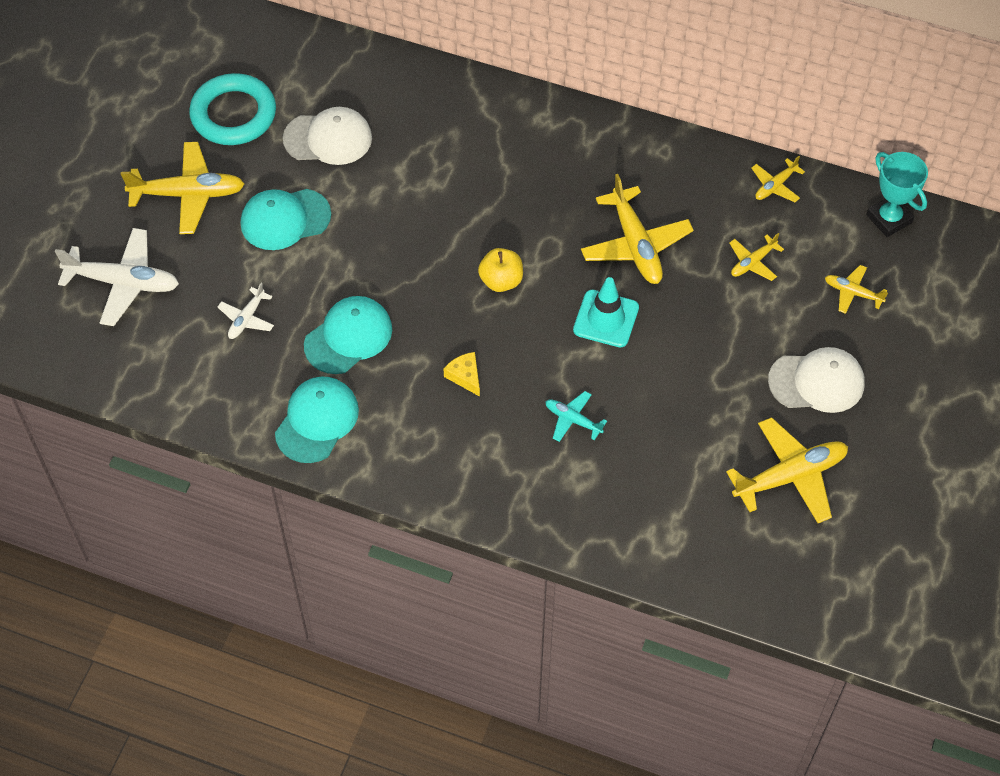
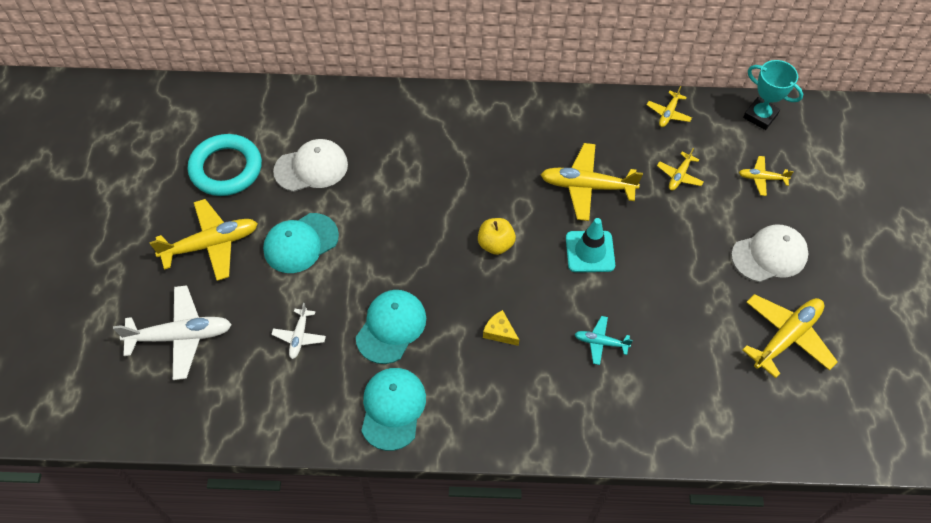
camera: 20 degrees left, 0 degrees up
yellow plane [581,174,694,284] -> yellow plane turned 135 degrees clockwise [541,143,643,221]

